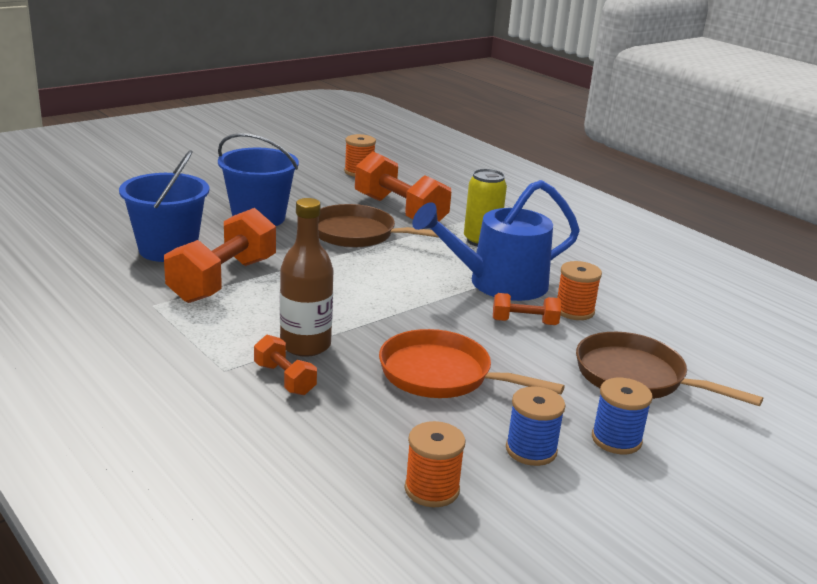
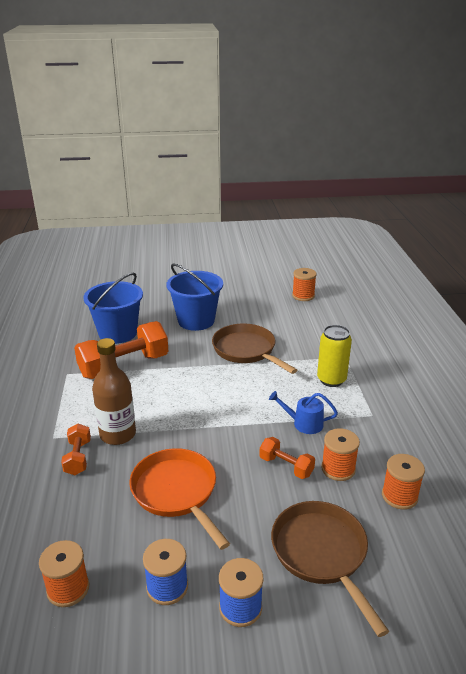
camera: 35 degrees right, 5 degrees up
orange dumbbell [355,151,451,222] -> none
blue watering can [412,180,580,301] -> blue watering can [269,391,338,434], size x0.46
none -> orange spool [382,454,425,510]

